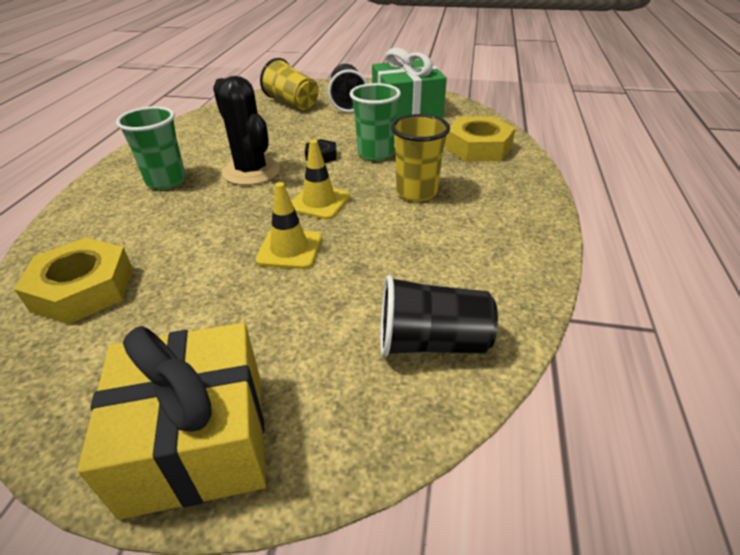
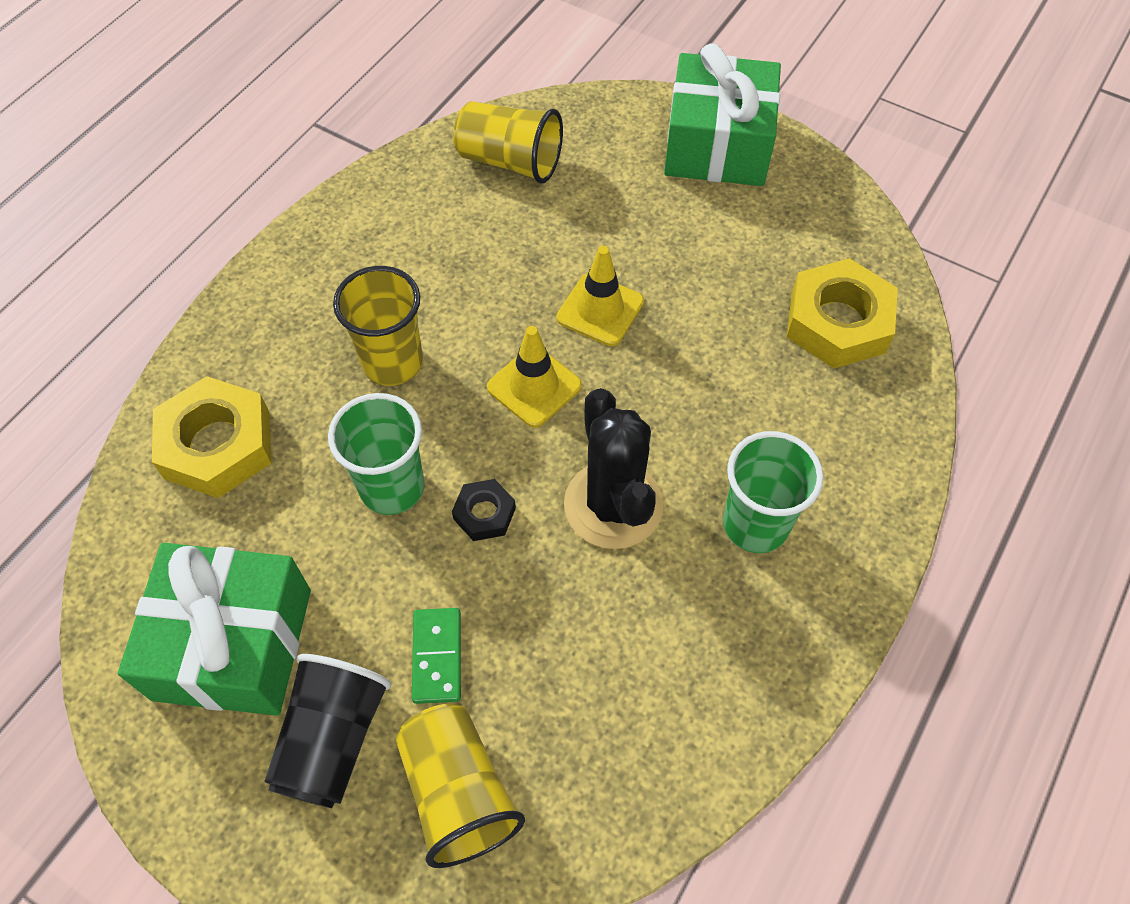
camera: 160 degrees left, 20 degrees up
yellow gift [78,323,266,520] -> green gift [664,44,781,186]
black cup [380,275,498,357] -> yellow cup [453,101,563,184]
none -> green domino [412,608,461,704]

